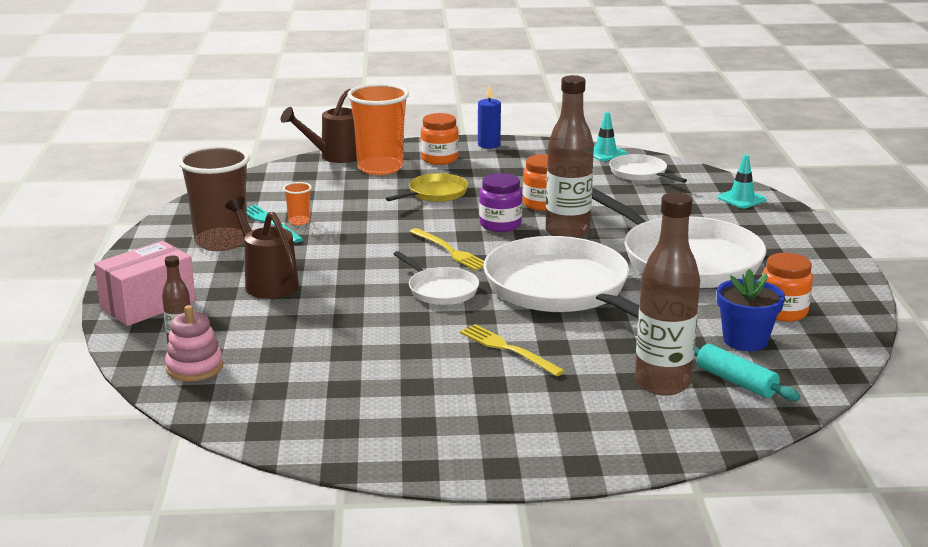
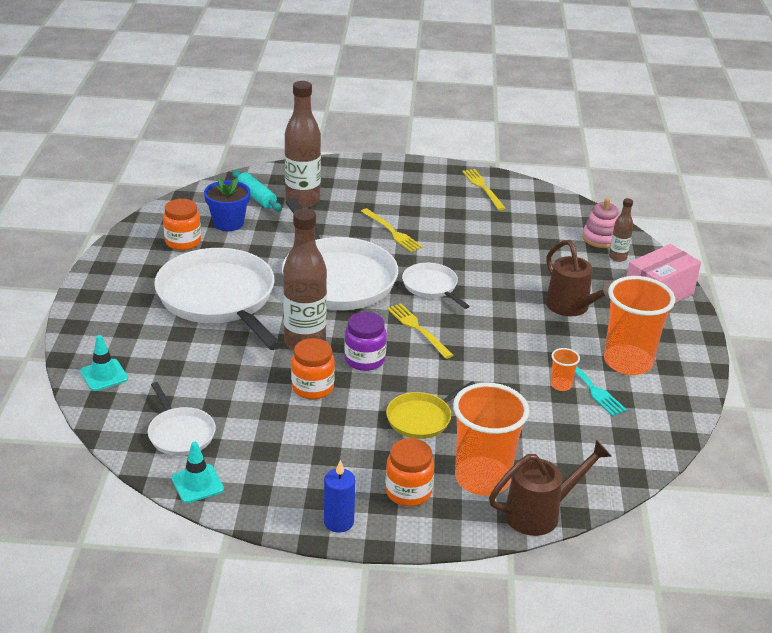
camera: 175 degrees left, 10 degrees up
brown cup [178,146,250,251] -> orange cup [604,276,675,375]
none -> yellow fork [462,169,506,210]

